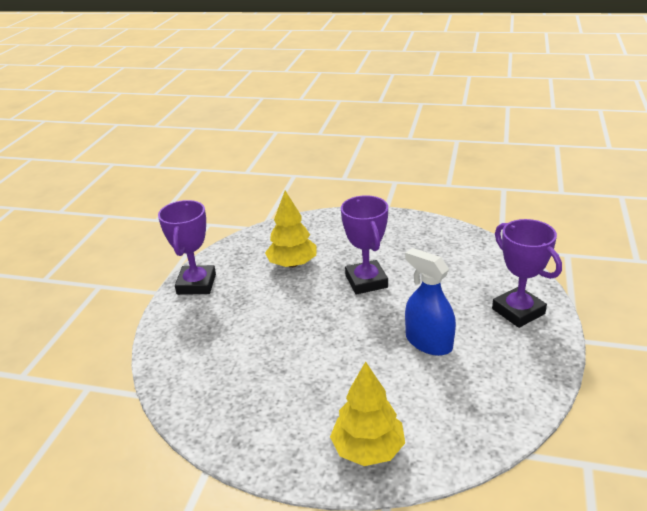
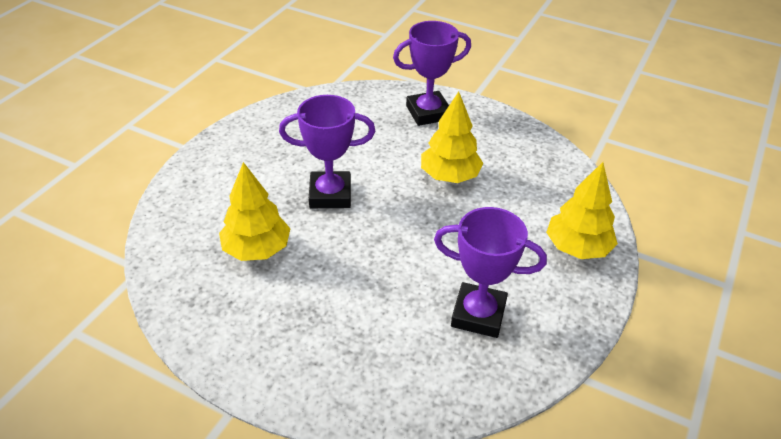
camera: 80 degrees left, 10 degrees up
purple trophy [158,200,216,295] -> purple trophy moved to [434,207,547,338]
blue spray bottle [405,248,456,356] -> yellow tree [421,91,484,183]

